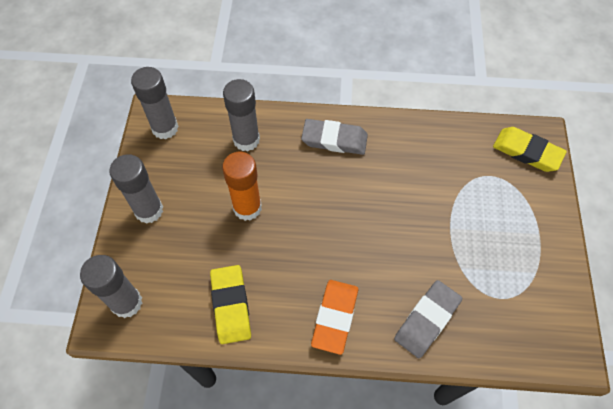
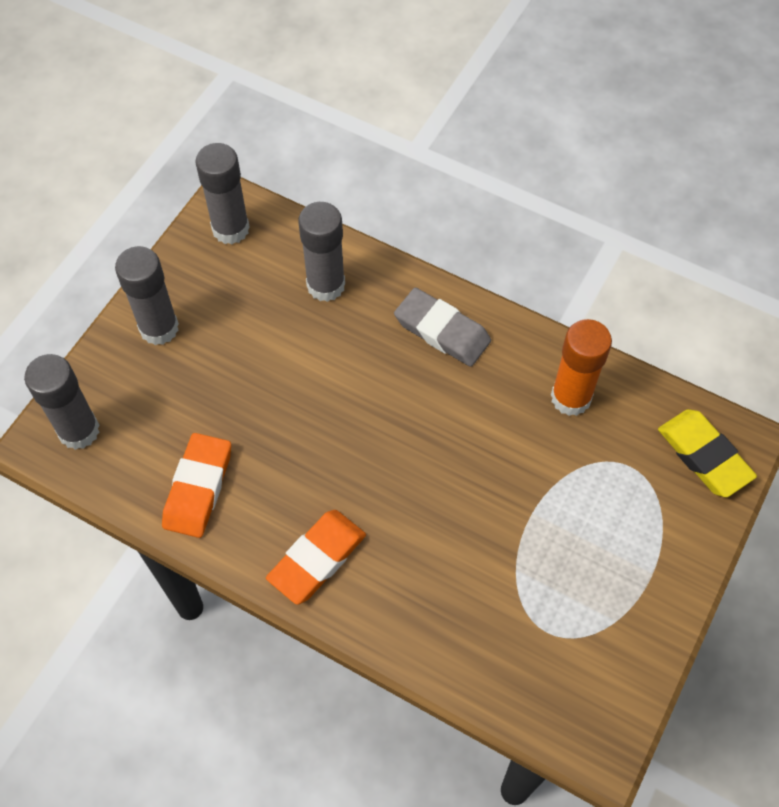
camera: 25 degrees right, 0 degrees up
yellow eraser [210,265,251,344] -> orange eraser [162,433,231,538]
orange glue stick [222,152,262,221] -> orange glue stick moved to [551,319,612,416]
grey eraser [394,280,463,358] -> none

